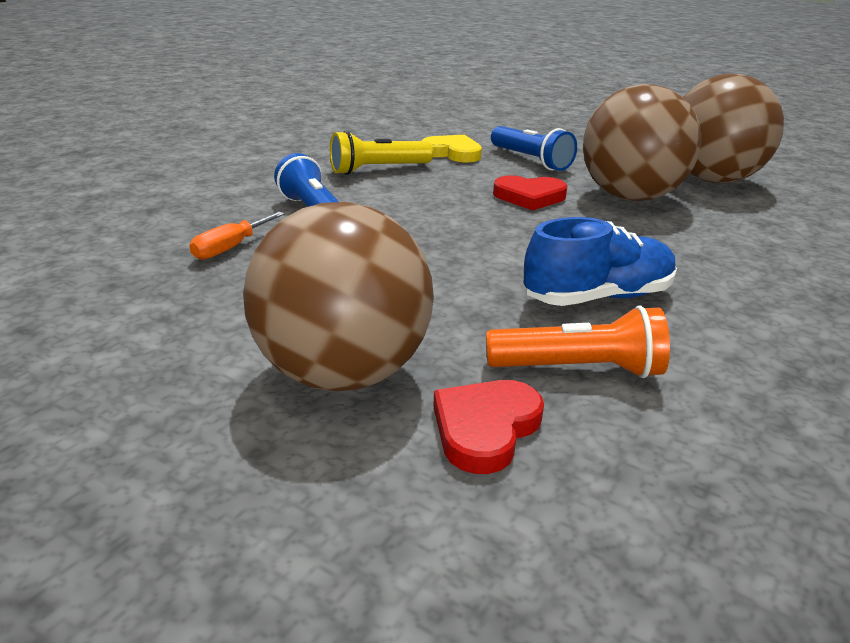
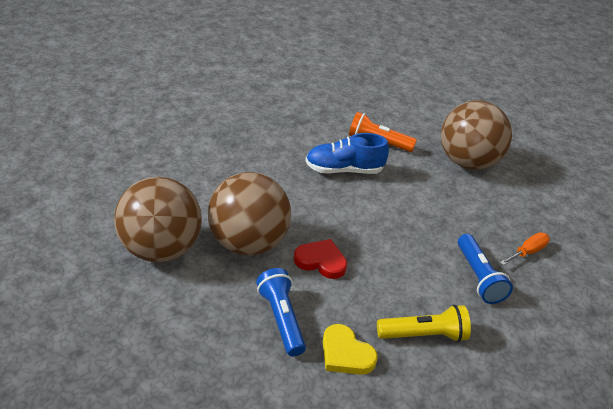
camera: 165 degrees left, 10 degrees up
red heart [433,380,544,474] -> none

